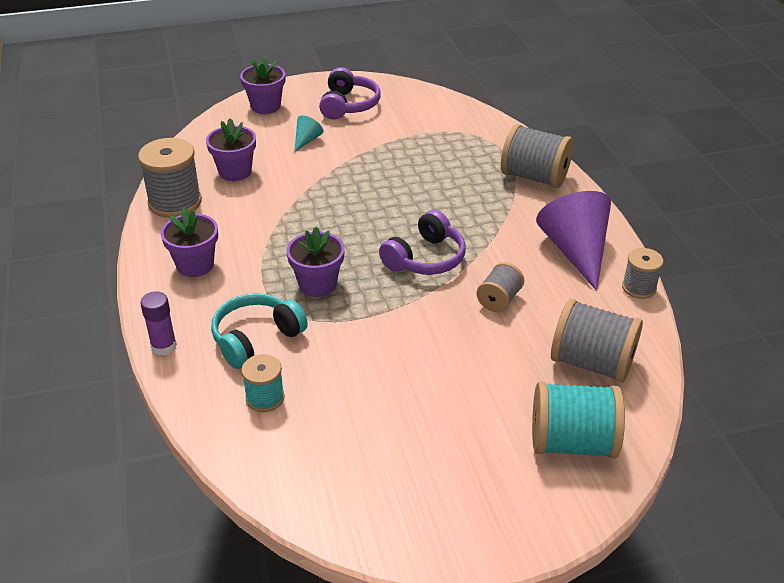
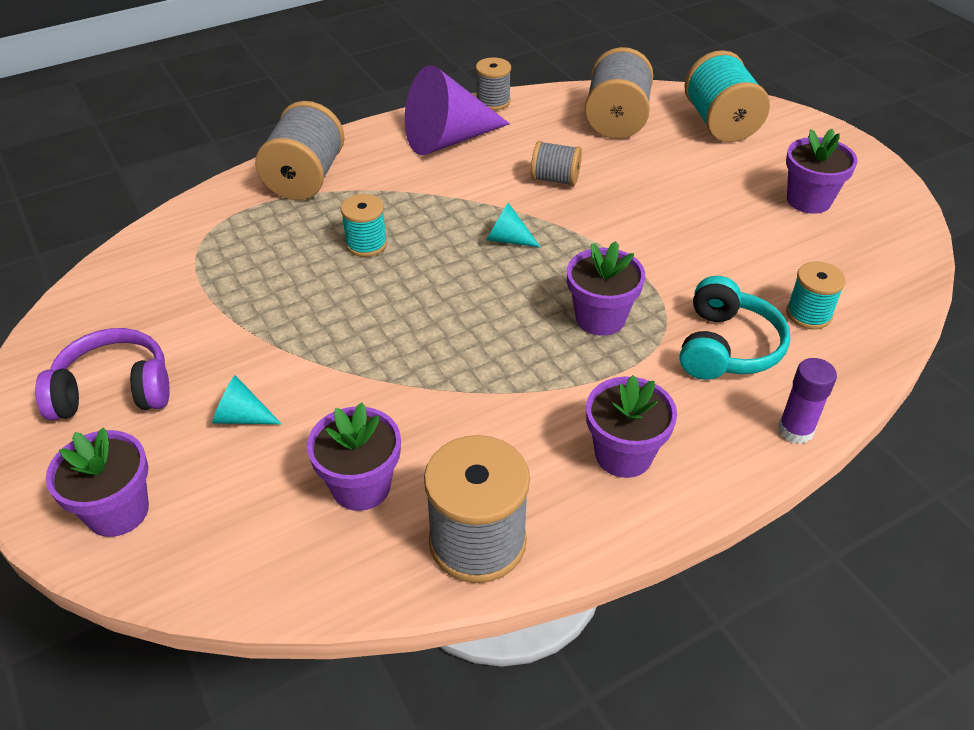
camera: 105 degrees left, 5 degrees up
turquoise headphones [211,293,308,369] -> turquoise headphones turned 105 degrees counterclockwise [679,276,790,380]
purple headphones [379,210,466,275] -> turquoise cone [486,203,541,247]
none -> turquoise spool [341,194,387,257]
none -> purple flower pot [786,129,857,214]

